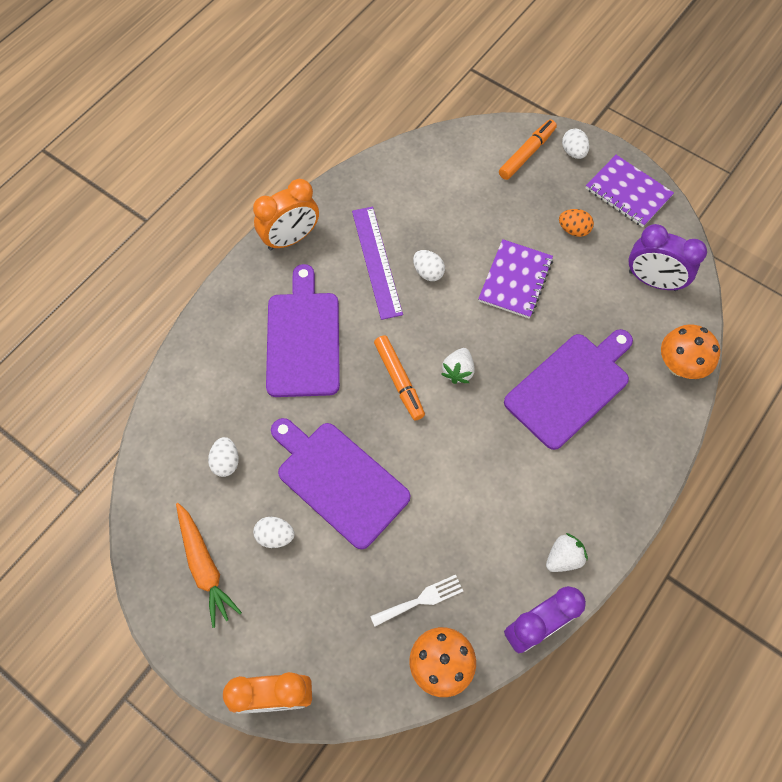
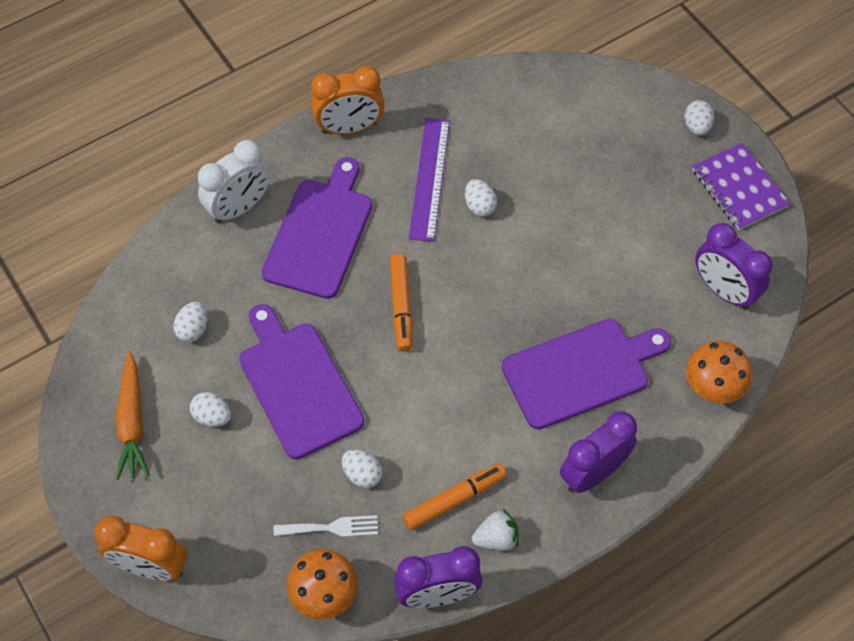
camera: 20 degrees right, 5 degrees down
white strawberry [441,348,475,384] -> none
purple notebook [478,239,553,318] -> none
orange marker [499,119,557,180] -> orange marker moved to [402,463,507,530]
orange egg [559,209,594,237] -> none
none -> white clock [198,140,270,223]
none -> white egg [342,450,383,488]
none -> purple clock [560,411,637,493]

